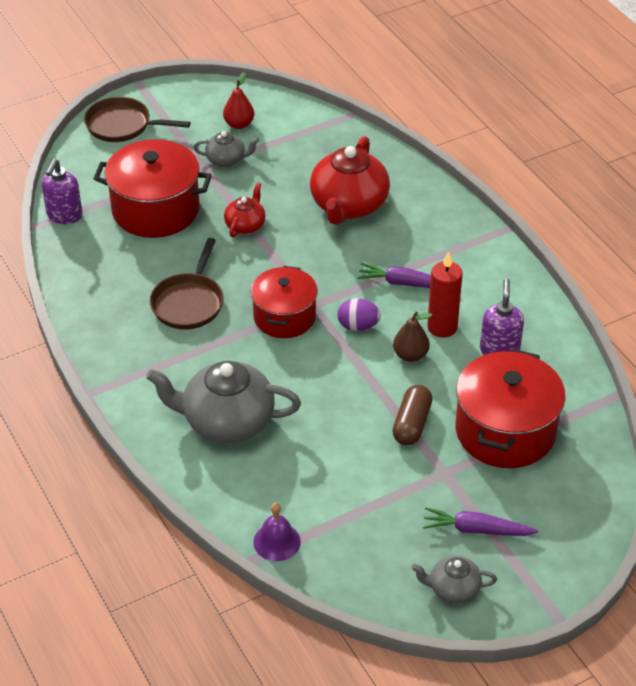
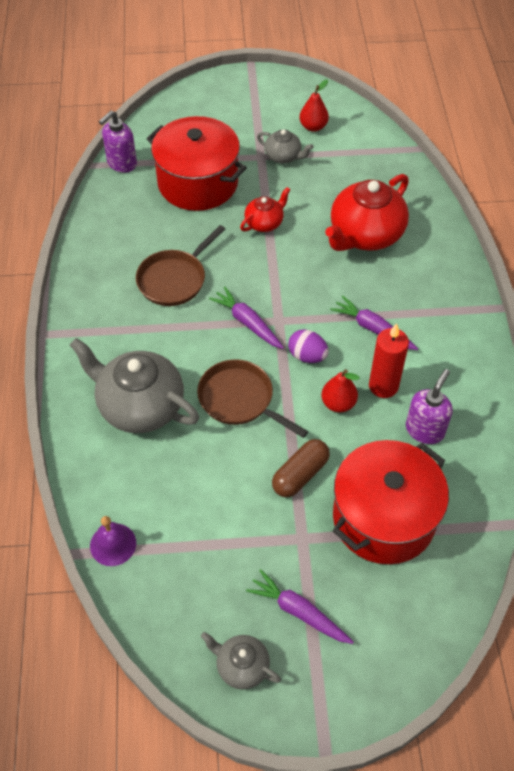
camera: 25 degrees right, 10 degrees up
brown pan [84,97,190,142] -> brown pan moved to [197,359,308,438]
red pot [251,266,318,338] -> purple carrot [209,287,284,349]
brown pear [393,312,432,362] -> red pear [321,369,359,412]

